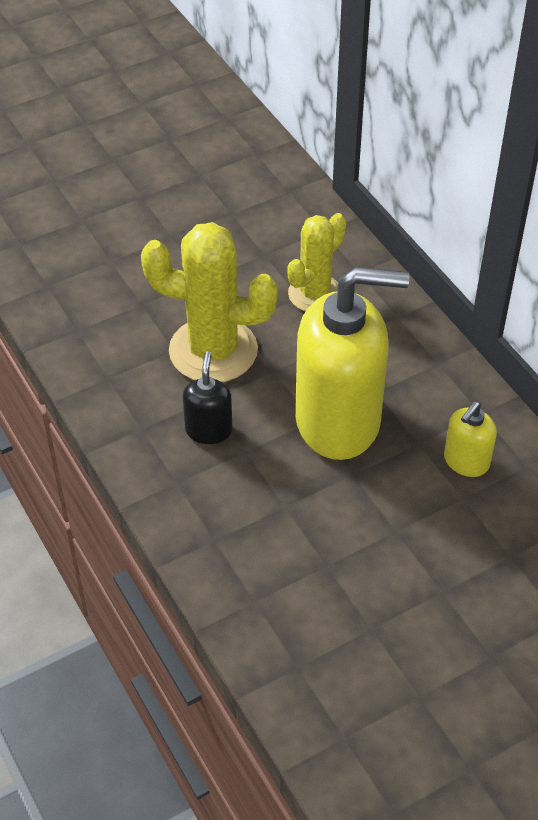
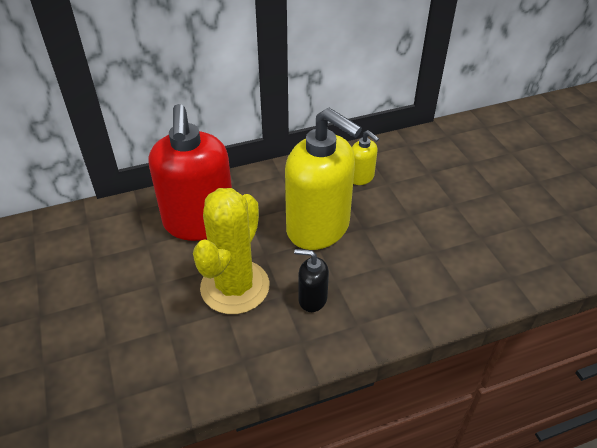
camera: 80 degrees left, 5 degrees down
yellow cactus [287,213,346,312] -> red soap dispenser [149,104,232,241]
yellow soap dispenser [295,267,409,460] -> yellow soap dispenser turned 120 degrees clockwise [285,108,362,250]

